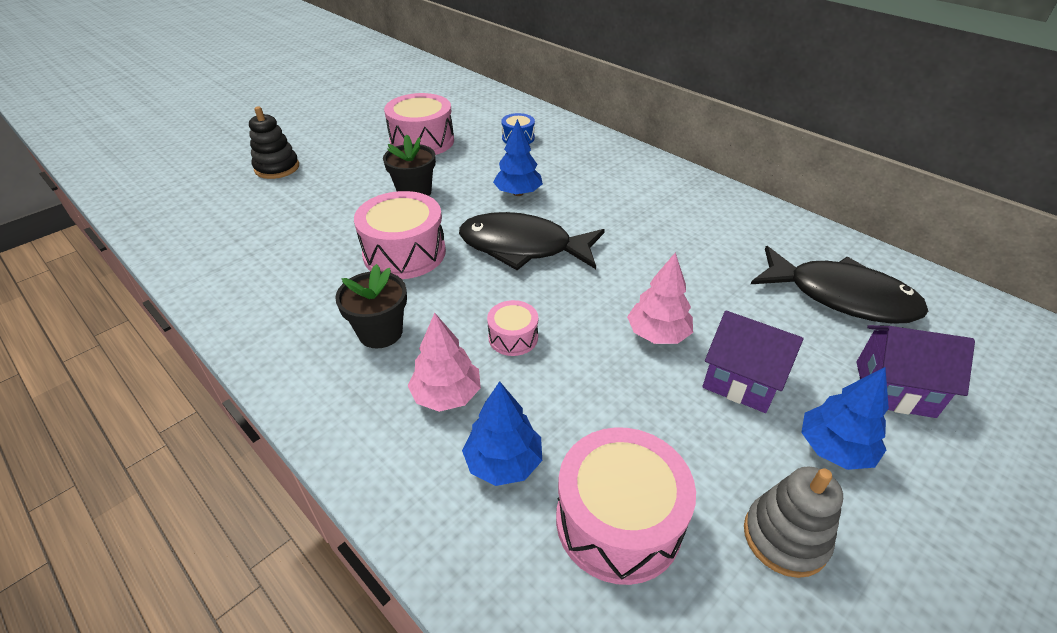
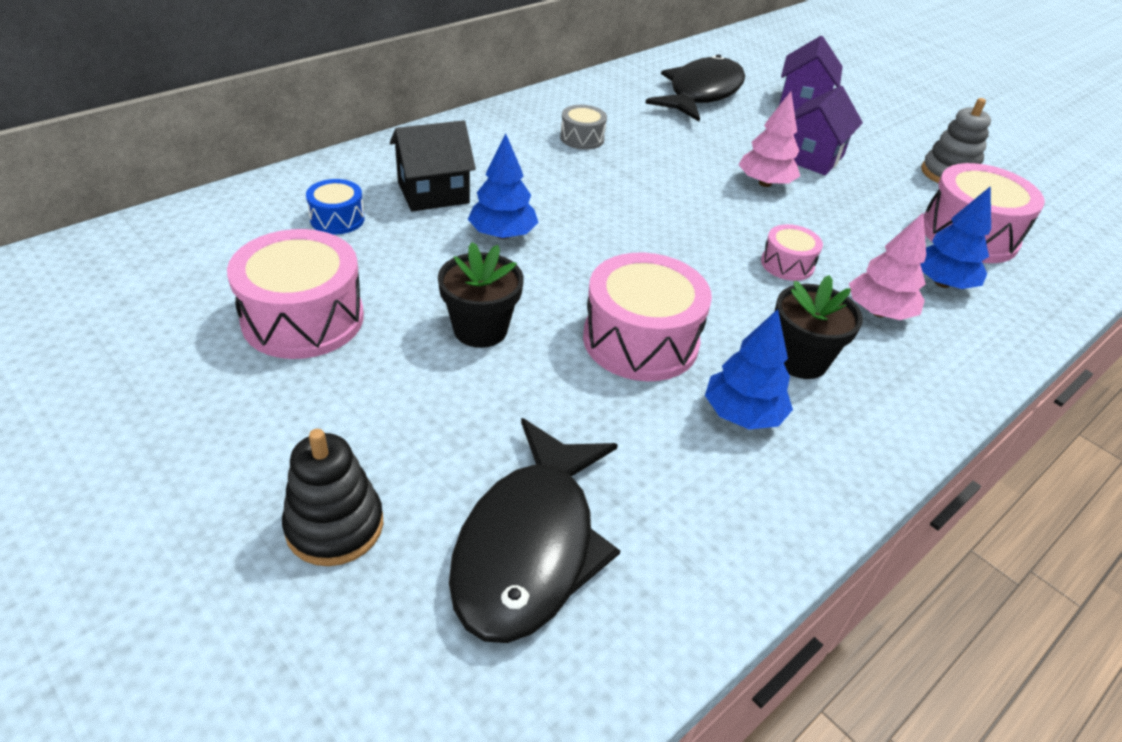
camera: 90 degrees left, 0 degrees up
black fish [459,212,605,270] -> black fish moved to [449,418,620,643]
blue tree [801,367,889,470] -> blue tree moved to [705,309,793,429]
none -> black house [390,120,476,212]
none -> grey drum [560,105,607,150]

